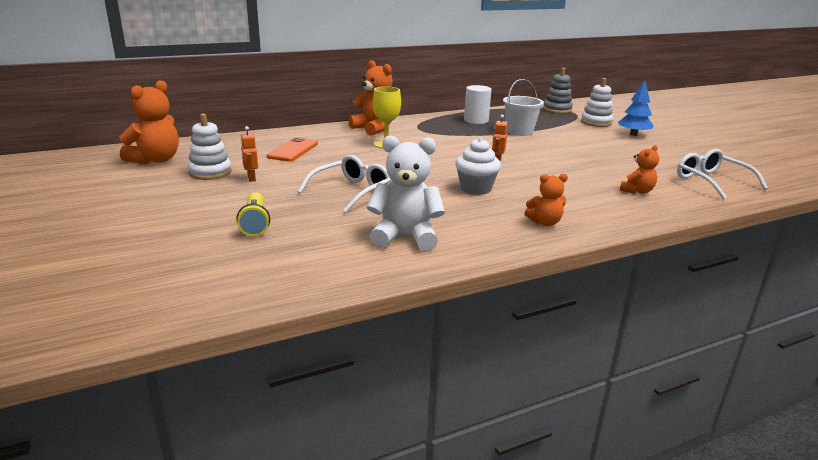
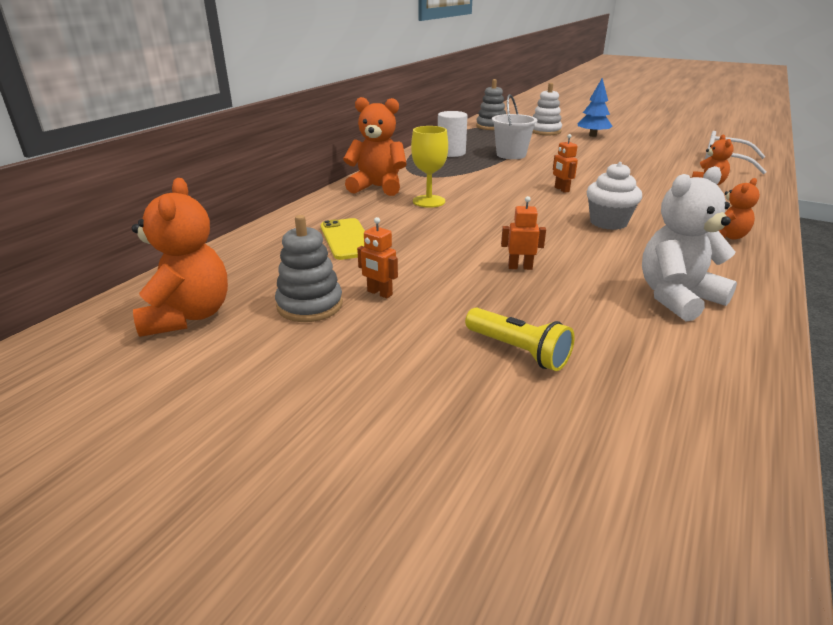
camera: 35 degrees left, 5 degrees up
white stacking toy [188,113,232,180] -> grey stacking toy [275,215,343,322]
orange phone [267,137,318,162] -> yellow phone [320,218,365,260]
white glasses [298,155,392,213] -> orange robot [501,196,546,270]

